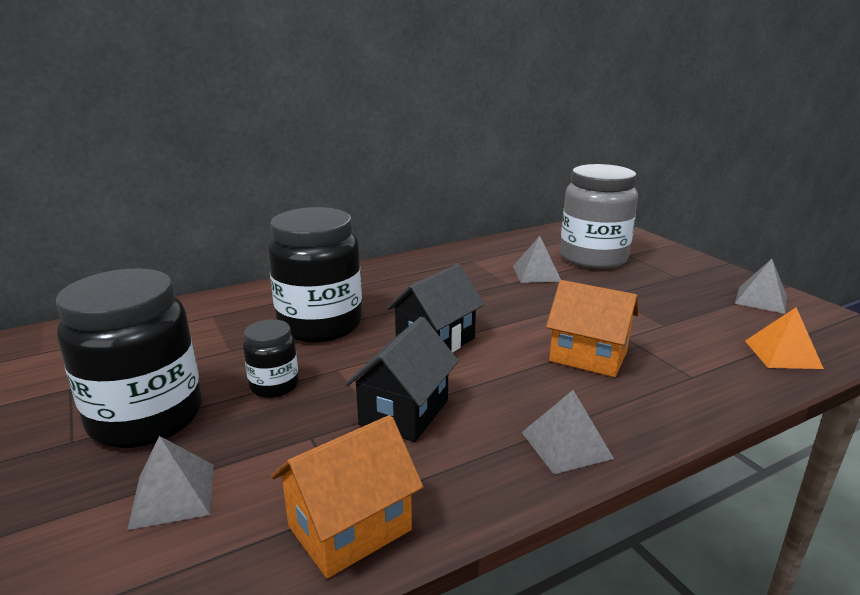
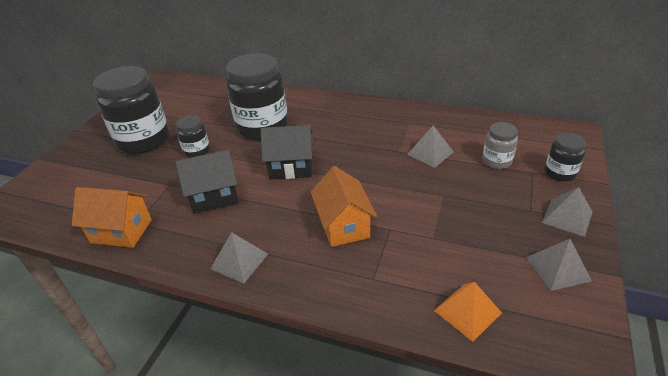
camera: 50 degrees right, 15 degrees up
grey pyramid [127,436,214,530] -> grey pyramid moved to [542,187,593,237]
grey jar [560,164,638,269] -> grey jar [482,122,518,169], size x0.49
none -> black jar [545,133,586,182]

